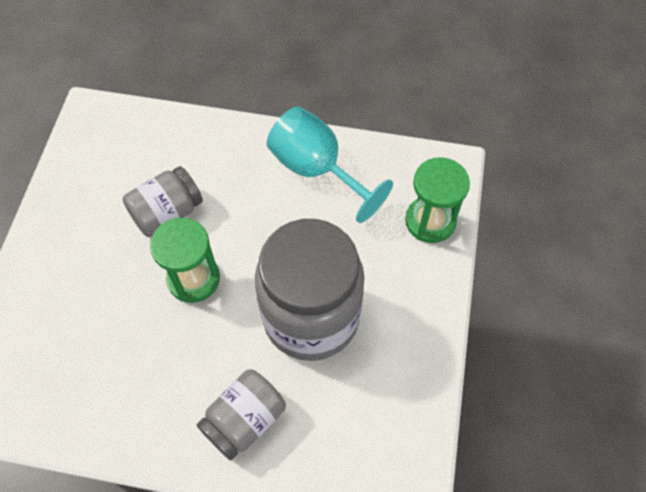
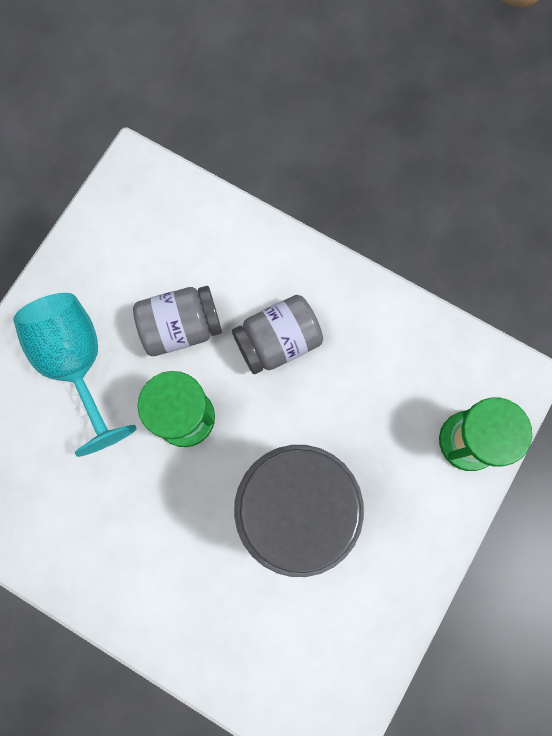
camera: 20 degrees right, 15 degrees up
grey jar [197,369,286,460] -> grey jar moved to [232,295,323,374]
turquoise goblet [267,106,393,223] -> turquoise goblet moved to [13,293,137,457]

